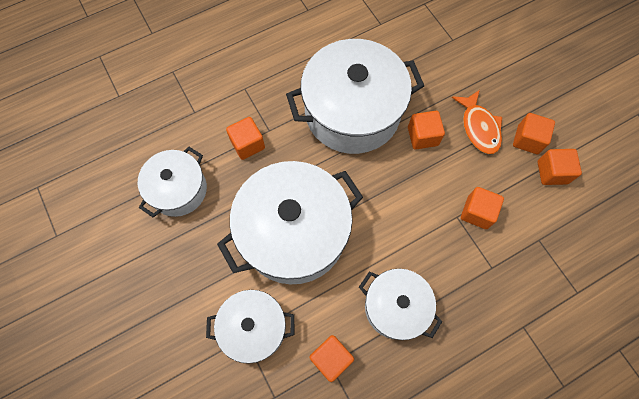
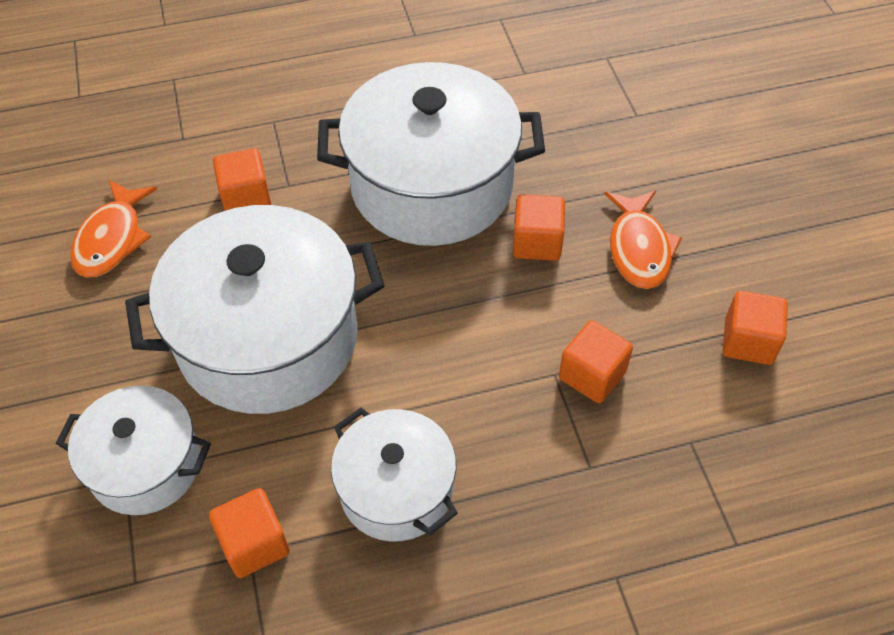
camera: 15 degrees right, 15 degrees down
white pot [138,147,207,217] -> orange fish [70,180,157,278]
orange cube [513,113,555,154] -> none

